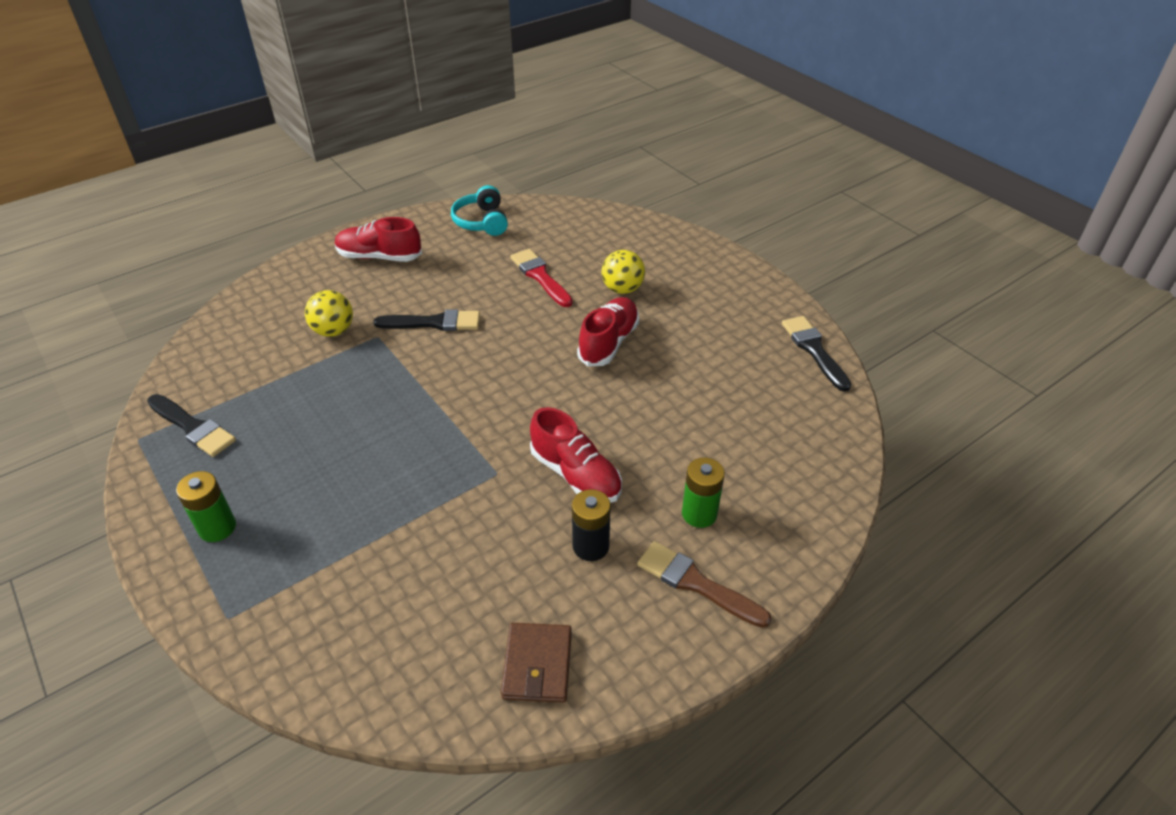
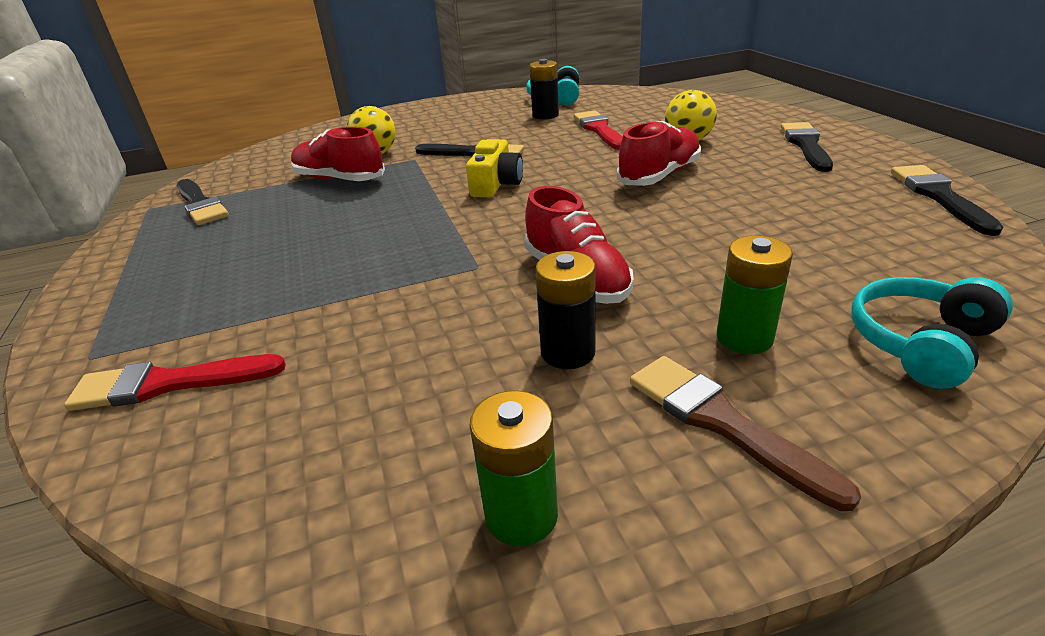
camera: 20 degrees right, 10 degrees down
green battery [176,471,236,542] -> green battery moved to [470,391,558,546]
red shoe [335,217,422,262] -> red shoe moved to [291,127,385,181]
brown wallet [501,623,572,703] -> none
none -> red brush [64,354,286,411]
none -> yellow camera [466,139,523,197]
none -> black battery [530,59,559,120]
none -> black brush [781,122,833,172]
none -> turquoise headphones [852,277,1013,389]

